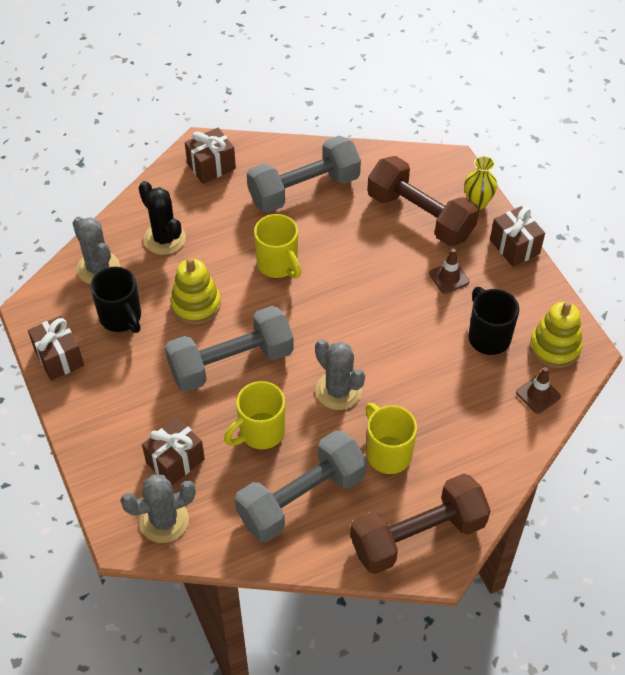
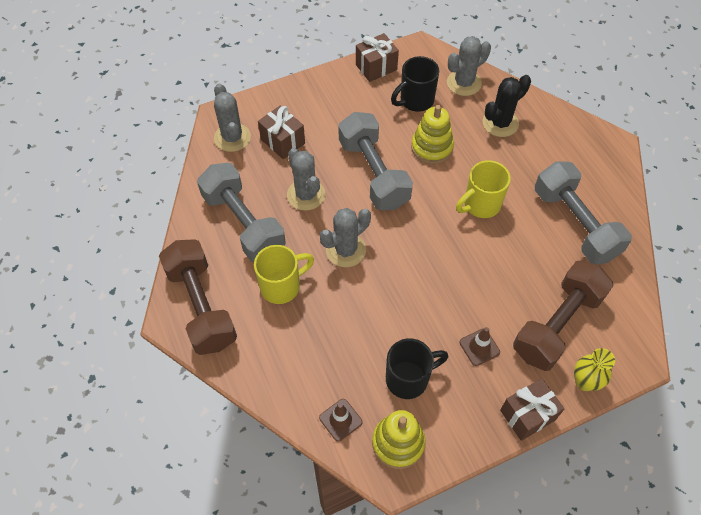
camera: 90 degrees right, 5 degrees up
brown gift [185,128,236,184] -> none
yellow mug [224,381,285,449] -> grey cactus [287,148,325,211]

